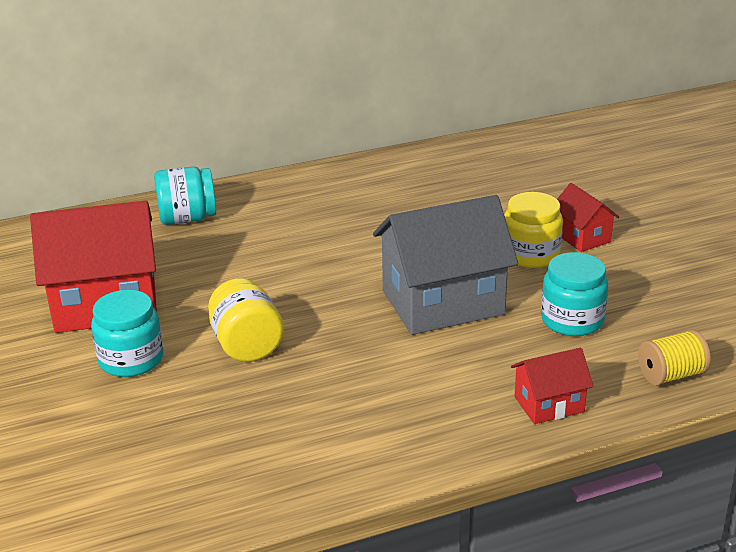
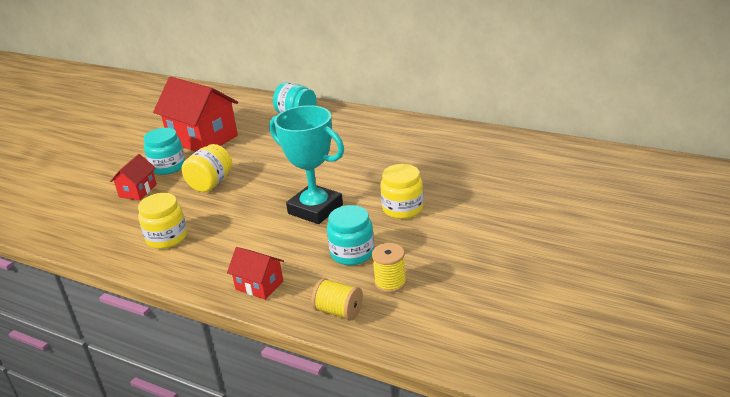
camera: 50 degrees right, 0 degrees up
grey house [373,195,518,335] -> turquoise trophy [269,105,344,224]
red house [557,183,619,252] -> red house moved to [110,154,157,200]
none -> yellow jar [138,193,187,249]
none -> yellow spool [372,243,406,293]

